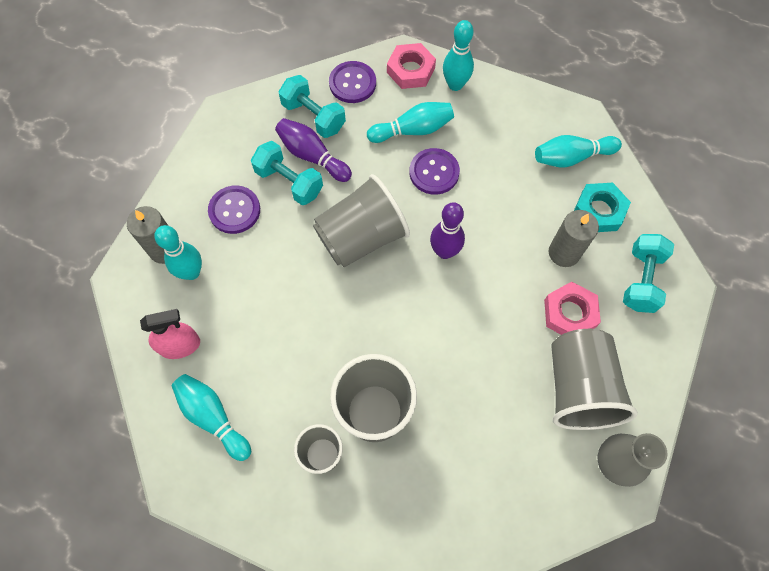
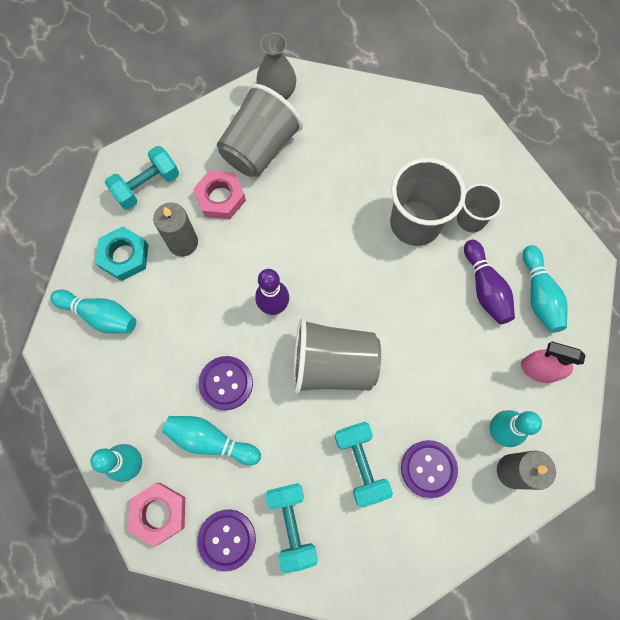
camera: 145 degrees left, 5 degrees up
purple bowling pin [275,118,352,182] -> purple bowling pin moved to [464,240,515,324]

